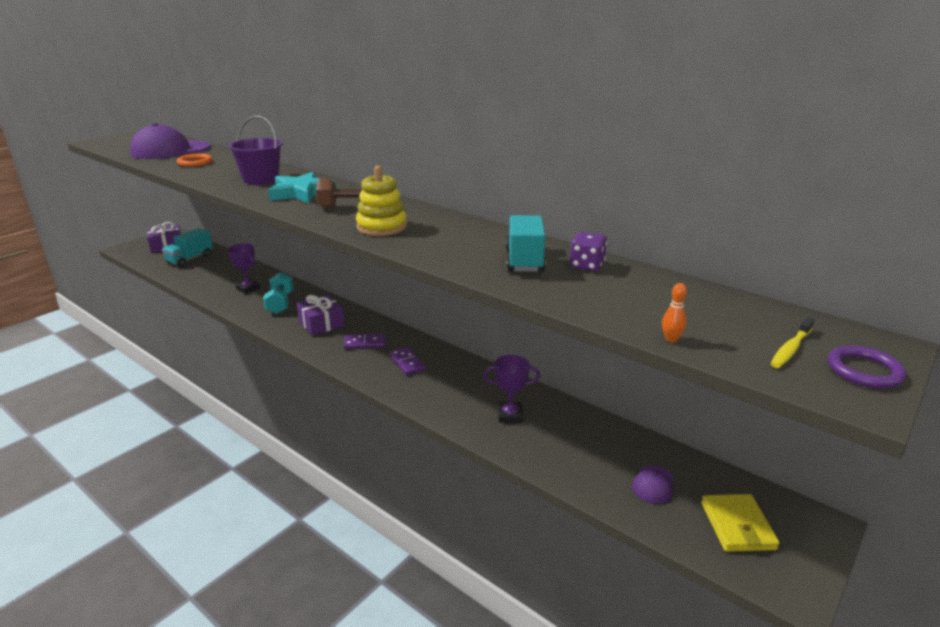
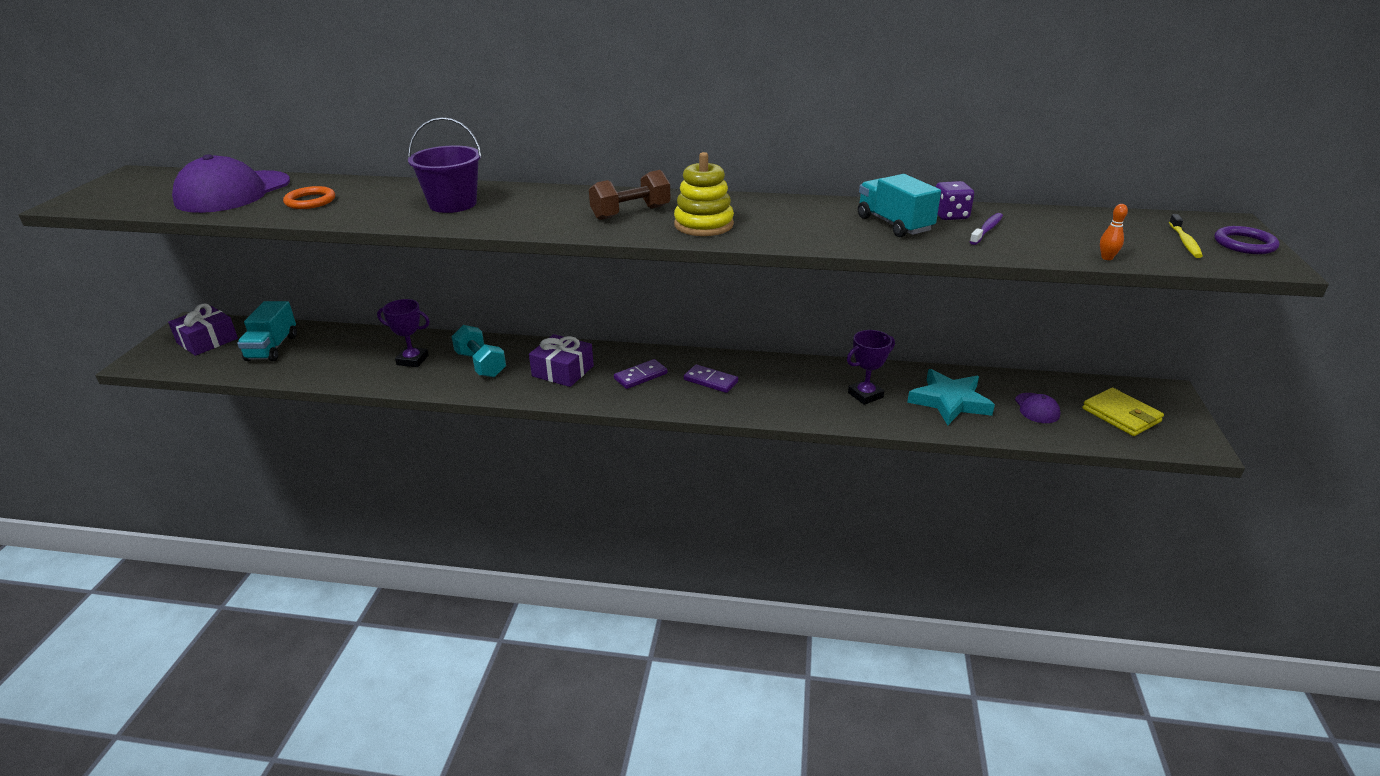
camera: 30 degrees left, 5 degrees up
turquoise star [268,172,337,203] -> turquoise star moved to [907,369,995,425]
none -> purple toothbrush [970,213,1003,245]

